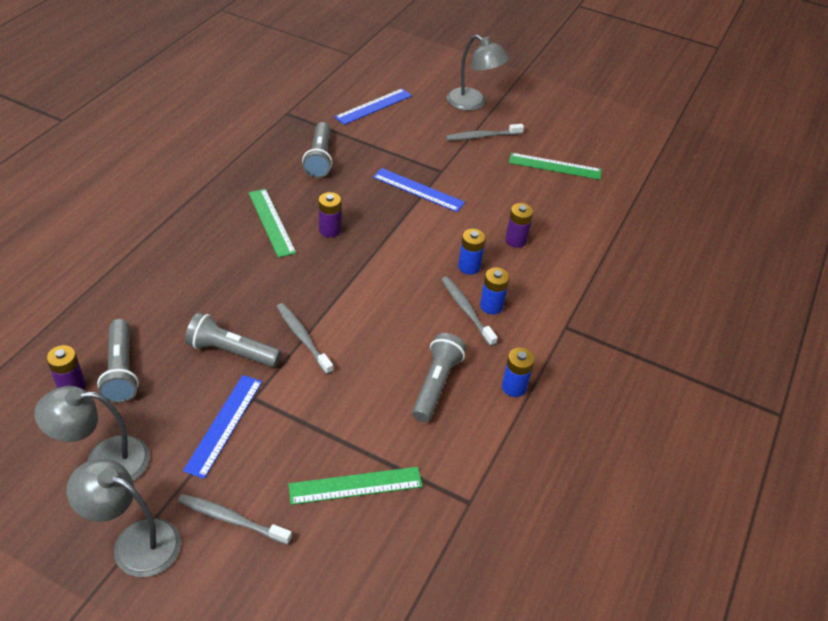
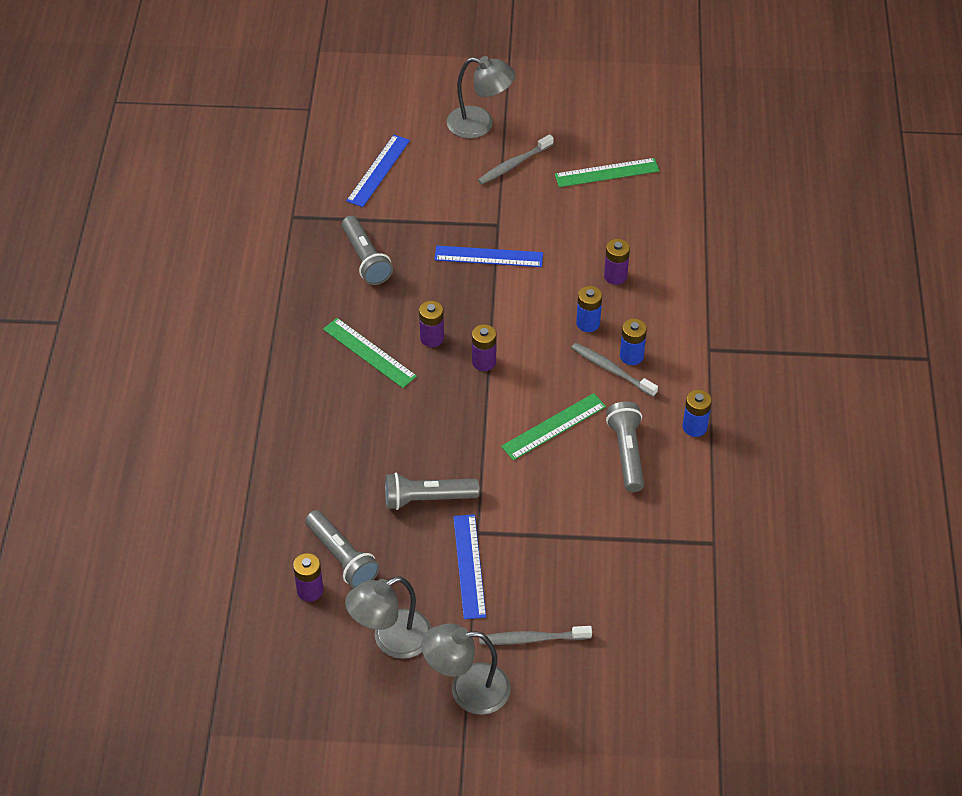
camera: 20 degrees left, 5 degrees up
grey toothbrush [277,303,334,375] -> none
green ruler [288,467,423,505] -> green ruler moved to [501,393,606,460]
none -> purple battery [472,324,497,371]

